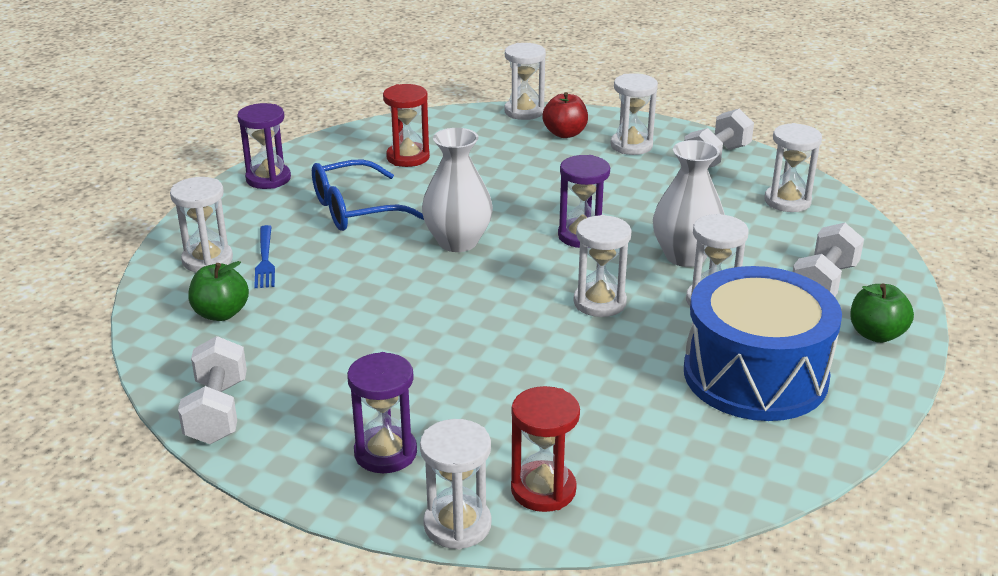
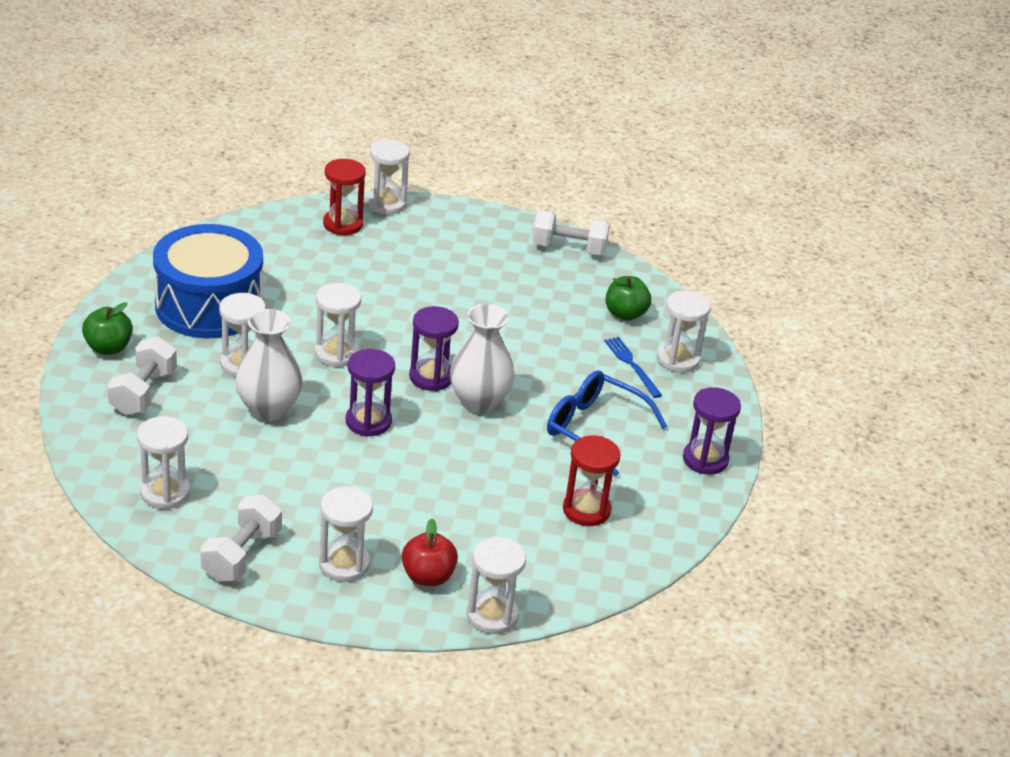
camera: 160 degrees right, 5 degrees up
white dumbbell [178,336,247,444] -> white dumbbell turned 60 degrees counterclockwise [532,210,610,255]
blue glasses [312,159,424,231] -> blue glasses turned 105 degrees counterclockwise [547,370,668,476]
purple hourglass [347,352,417,473] -> purple hourglass moved to [409,306,459,391]

